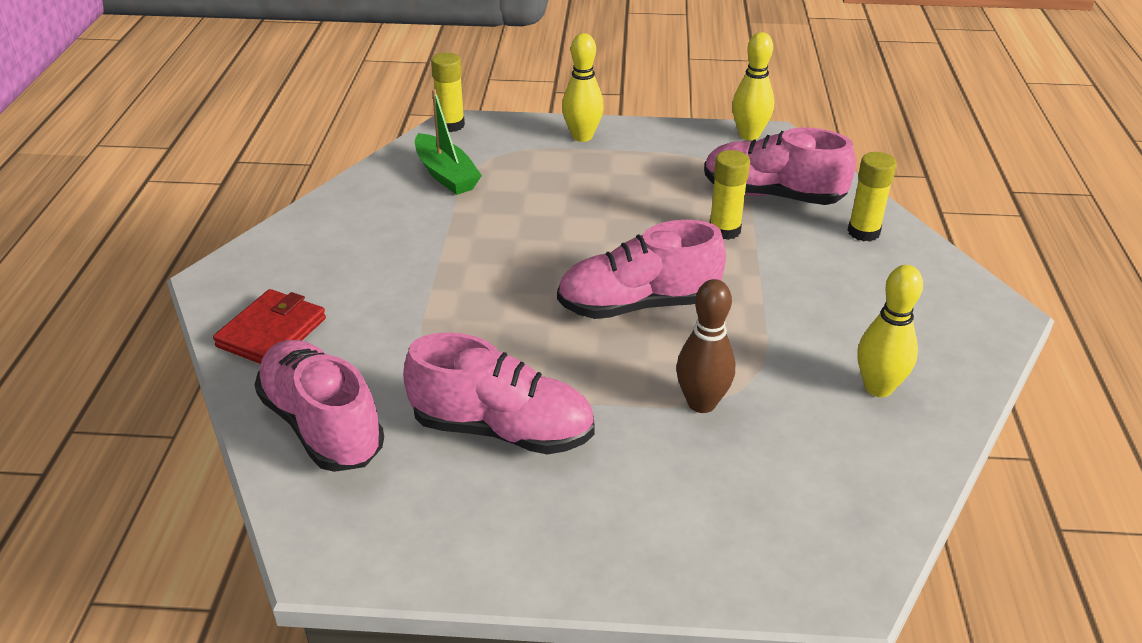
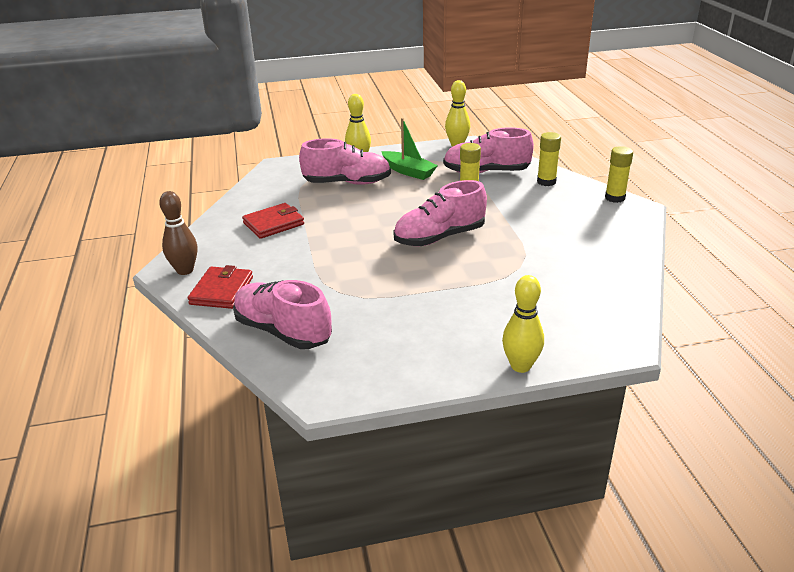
camera: 15 degrees left, 5 degrees down
pink shoe [403,332,595,454] -> pink shoe moved to [299,138,391,185]
green boat [415,89,482,195] -> green boat moved to [381,118,438,180]
yellow glue stick [431,53,465,132] -> yellow glue stick moved to [605,146,633,203]
brown bowling pin [676,279,735,413] -> brown bowling pin moved to [159,191,197,275]
yellow bowling pin [857,265,923,397] -> yellow bowling pin moved to [502,275,544,373]
none -> red wallet [242,203,304,239]

